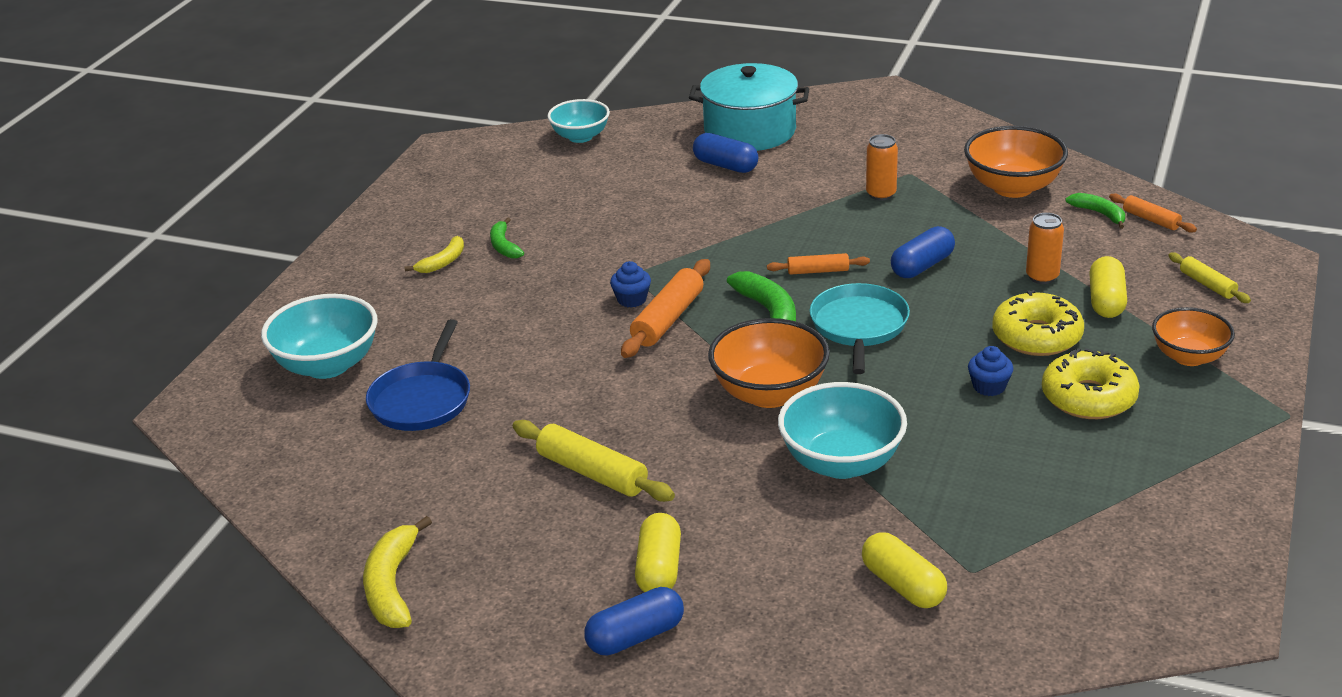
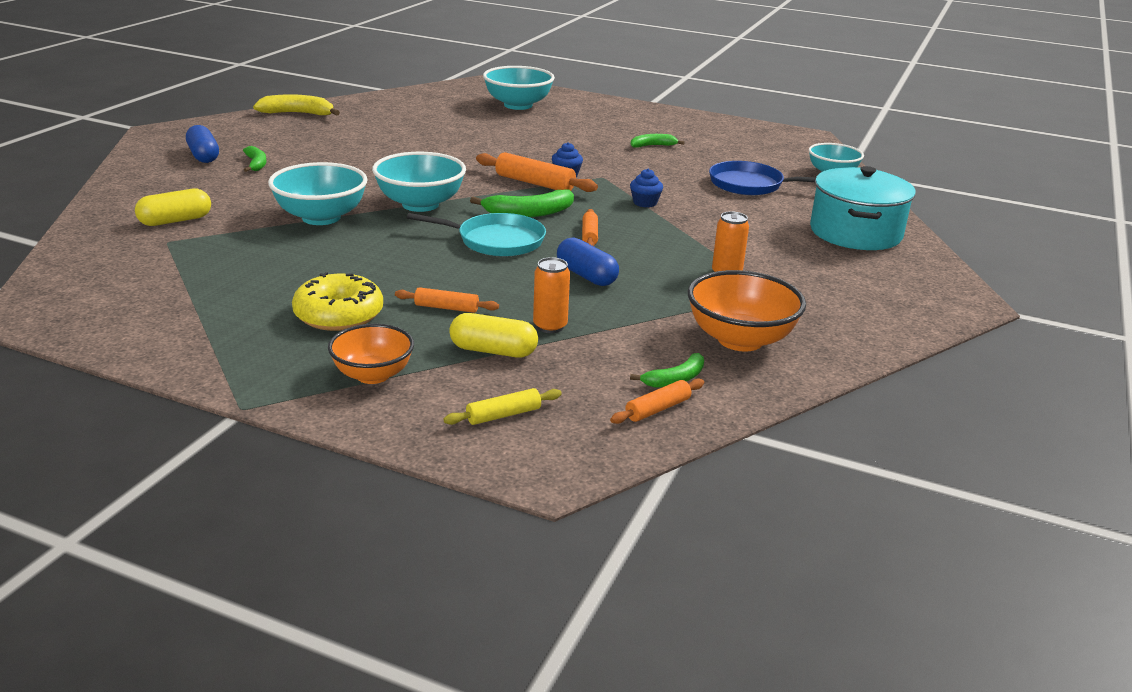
camera: 90 degrees right, 5 degrees down
blue pan [366,319,470,431] -> blue pan moved to [709,161,816,195]
yellow banana [405,236,464,273] -> none
yellow rolling pin [513,420,675,502] -> none
yellow capsule [635,513,681,592] -> green banana [243,146,267,172]
blue capsule [693,133,758,173] -> none
orange bowl [708,318,830,408] -> turquoise bowl [372,152,466,212]
blue cupcake [968,346,1014,396] -> blue cupcake moved to [630,169,663,207]
yellow donut [992,290,1084,356] -> orange rolling pin [395,287,499,313]

